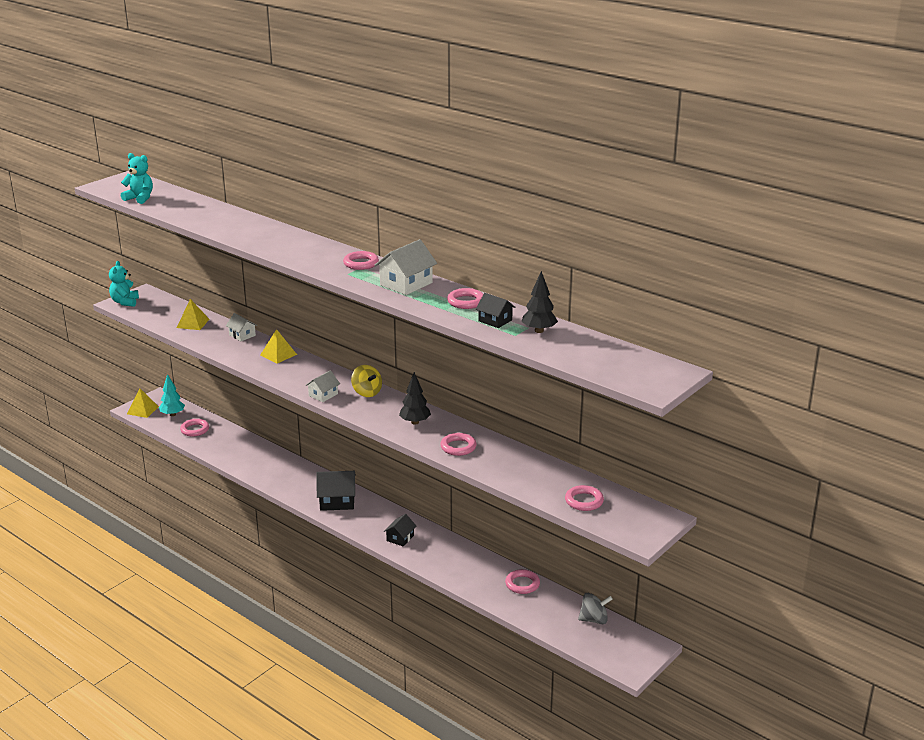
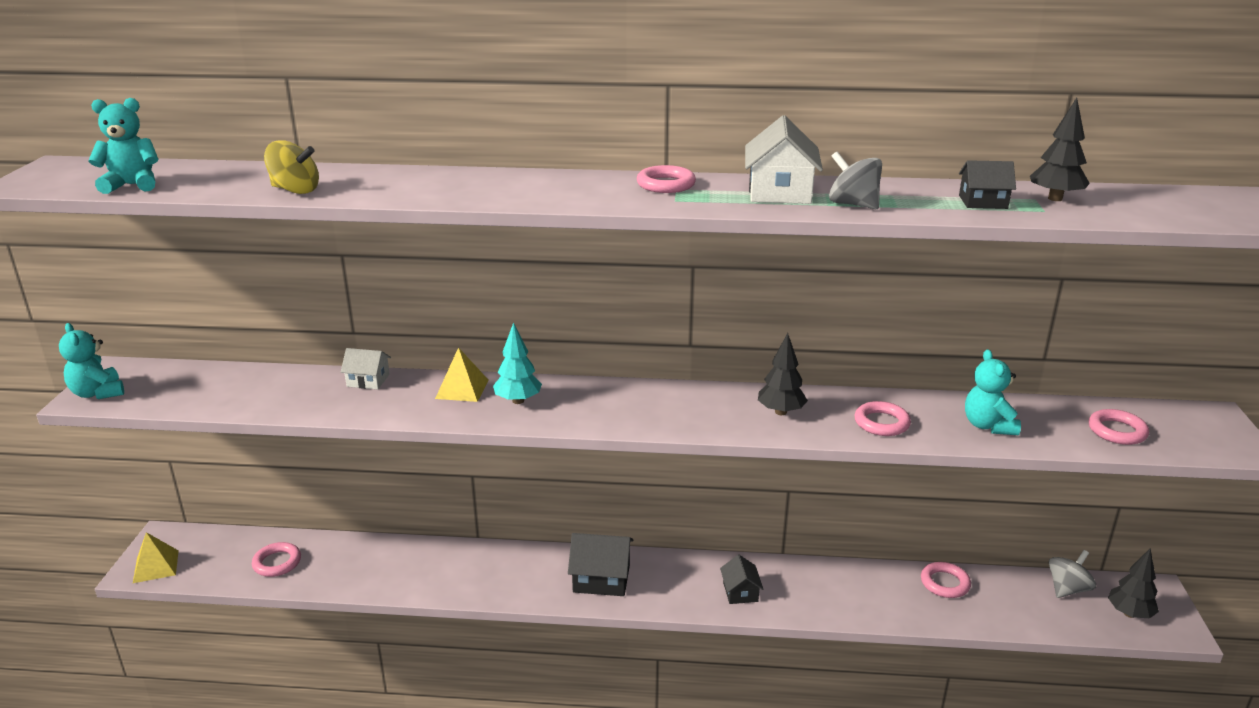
camera: 35 degrees left, 0 degrees up
turquoise tree [159,374,185,416] -> turquoise tree moved to [493,322,542,404]
yellow pyramid [177,299,209,330] -> none
white house [305,370,340,402] -> none
black house [316,471,356,511] -> black house turned 45 degrees clockwise [568,533,634,596]
yellow spinning top [351,365,382,397] -> yellow spinning top moved to [264,140,319,194]
pink ring [447,288,483,309] -> none
none -> grey spinning top [829,152,882,209]
none -> turquoise teddy bear [965,349,1021,435]
none -> black tree [1108,548,1159,618]

